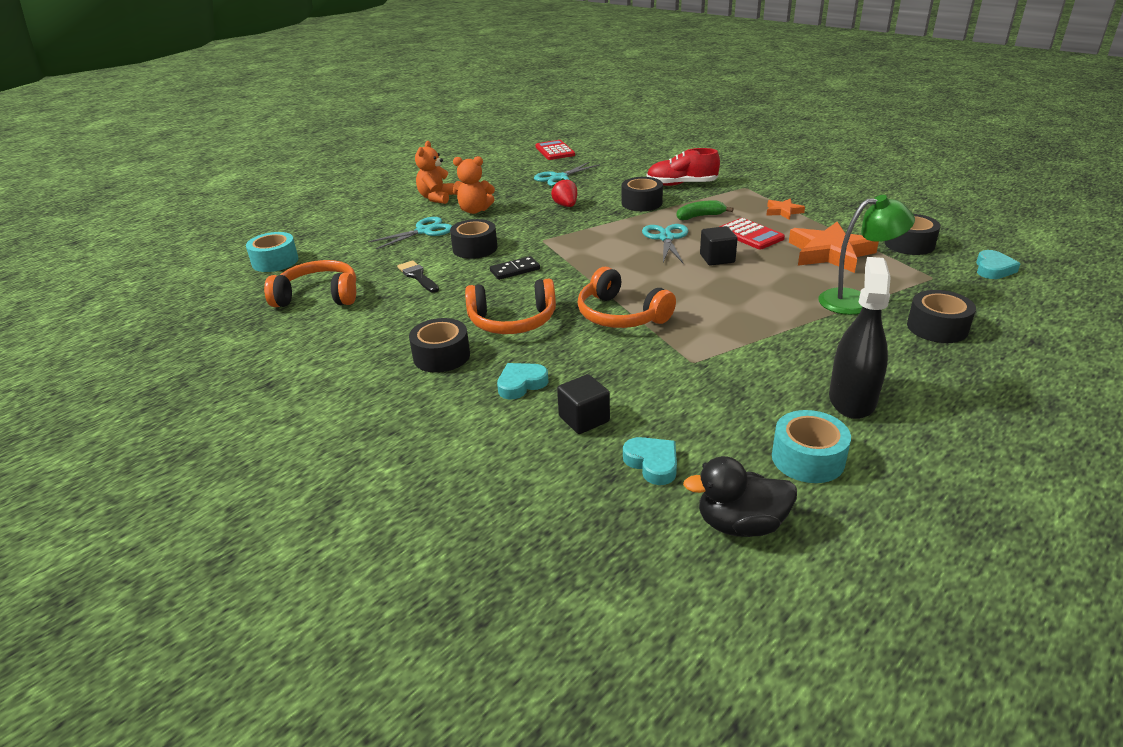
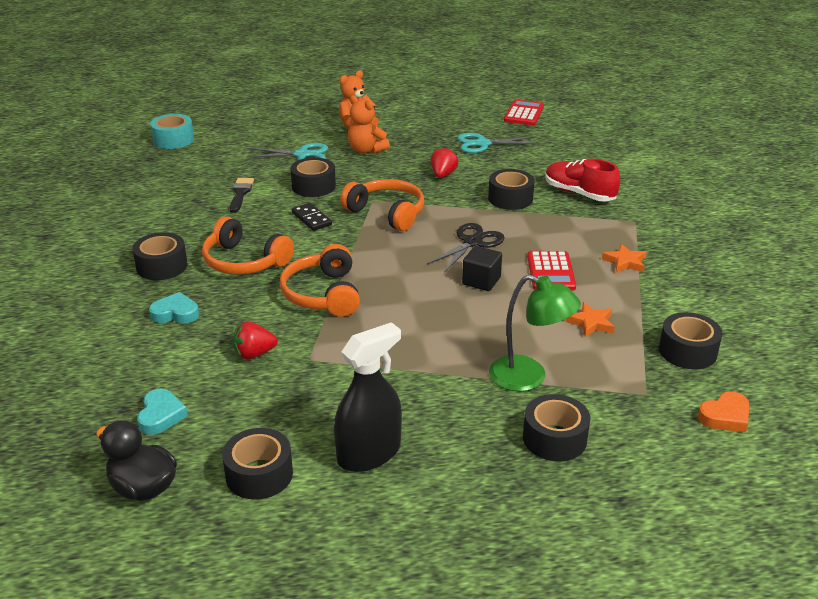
camera: 35 degrees right, 0 degrees up
orange headphones [264,260,356,307] -> orange headphones moved to [340,179,424,231]
black domino [490,256,540,280] -> black domino turned 45 degrees clockwise [292,203,332,231]
black cube [557,374,610,434] -> none
turquoise scissors [642,224,688,263] -> black scissors [427,223,505,272]
green banana [676,201,733,220] -> none
turquoise tape [772,410,851,483] -> black tape [222,428,293,499]
orange star [789,222,879,273] -> orange star [566,302,615,337], size x0.50
turquoise heart [976,250,1021,279] -> orange heart [698,391,749,432]
none -> red strawberry [233,321,278,359]

